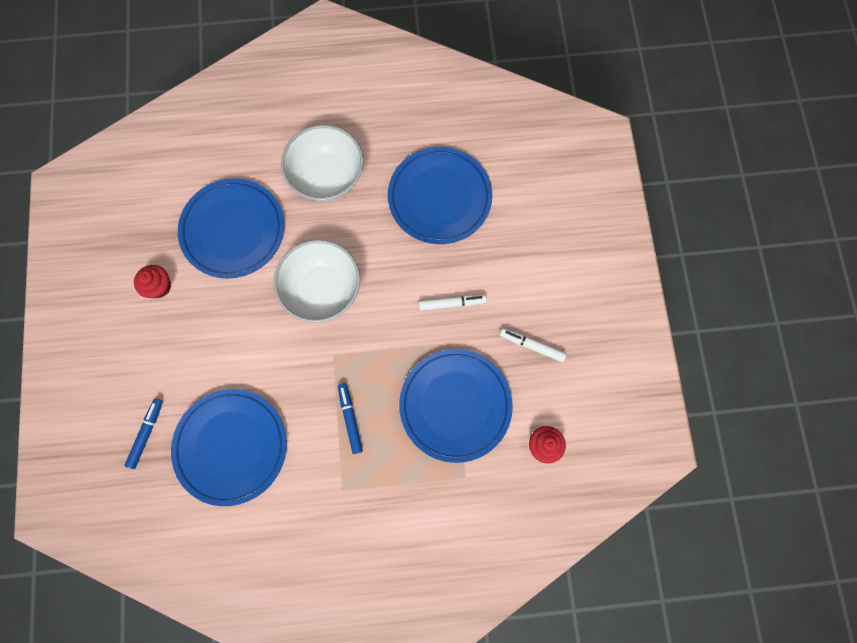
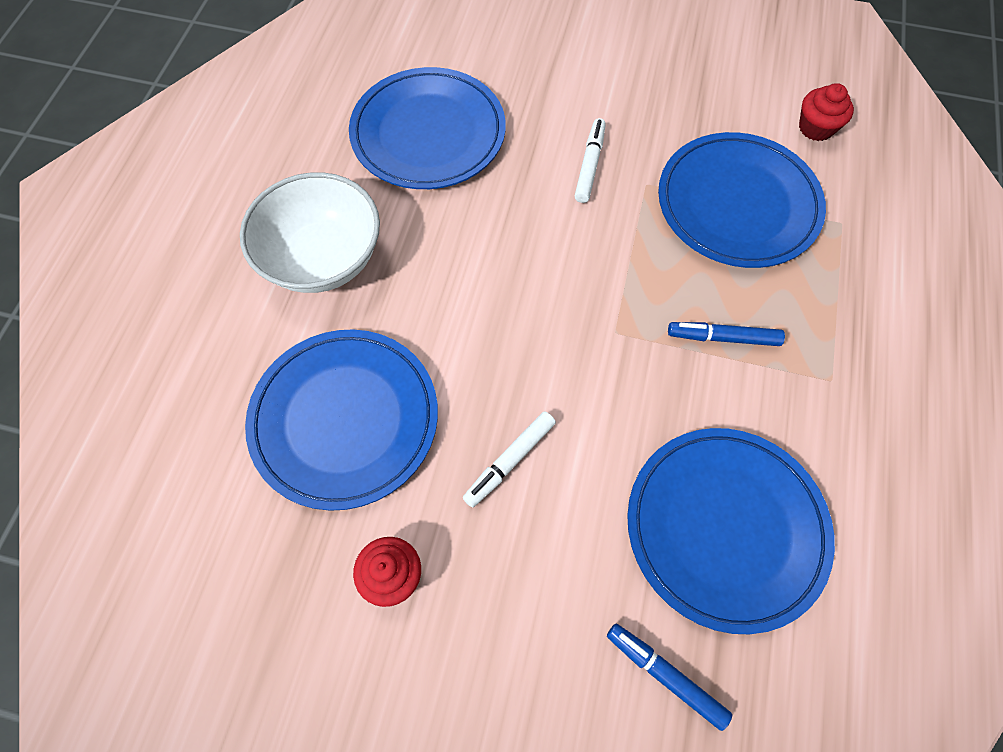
camera: 70 degrees left, 10 degrees down
white bowl [274,240,360,323] -> none
white marker [500,328,567,362] -> white marker moved to [463,411,556,508]

